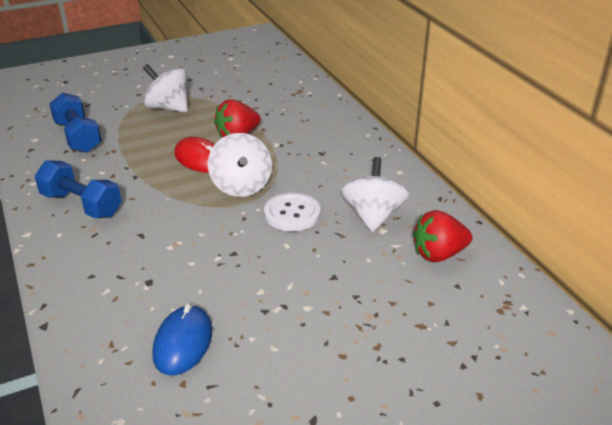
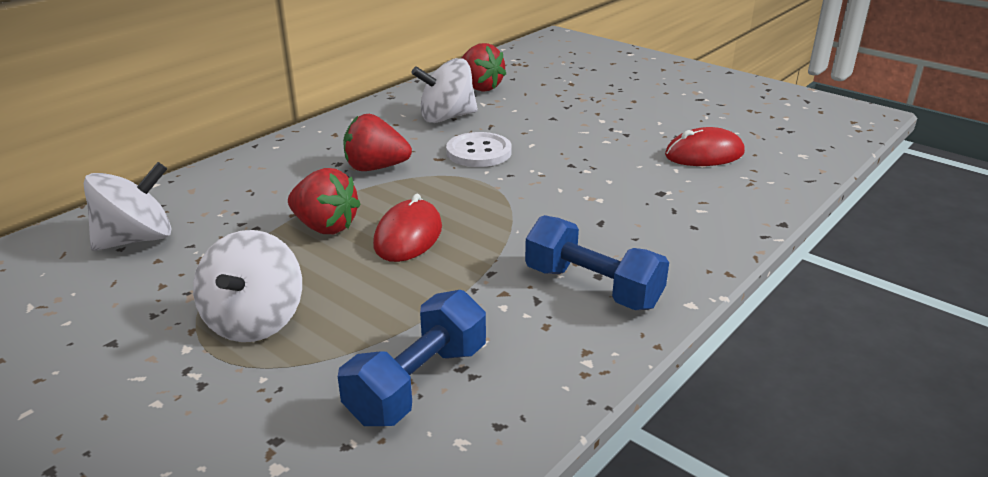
camera: 115 degrees left, 5 degrees down
blue dumbbell [35,160,122,218] -> blue dumbbell turned 60 degrees counterclockwise [525,215,669,310]
blue mouse [152,304,212,375] -> red mouse [665,127,745,166]
white spinning top [208,133,272,197] -> white spinning top moved to [84,162,172,251]
none -> red strawberry [343,114,412,171]

